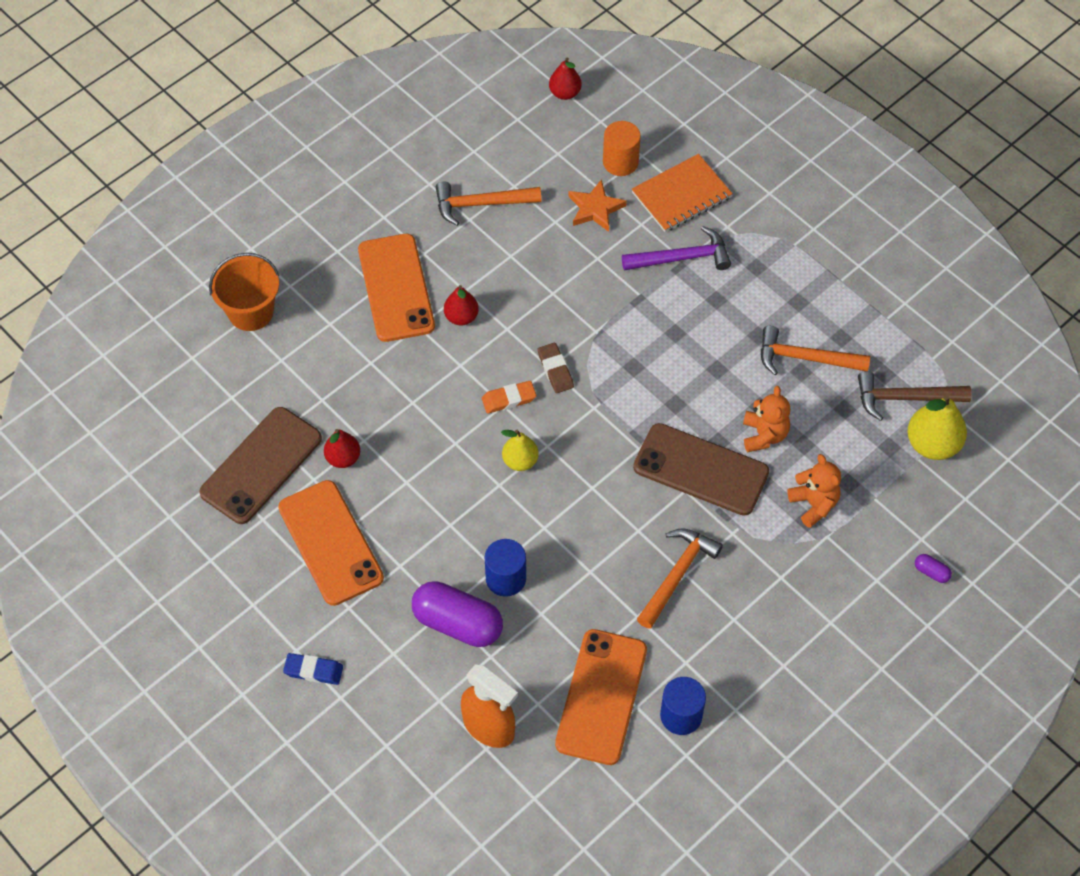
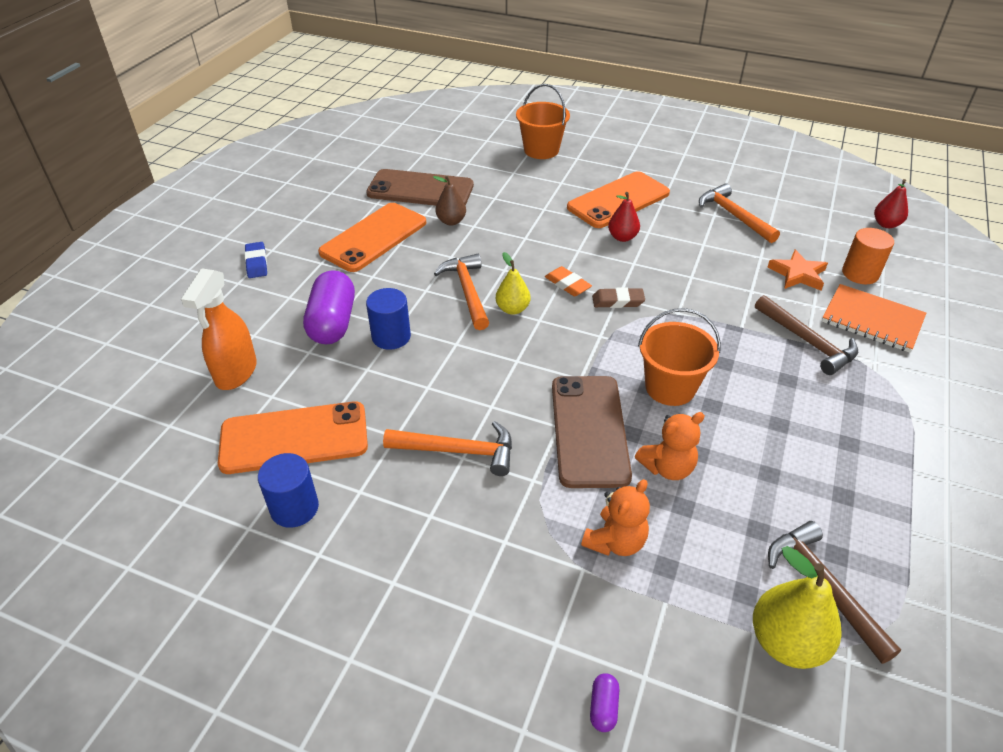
camera: 65 degrees right, 15 degrees down
red pear [324,429,360,468] -> brown pear [433,176,466,226]
brown eraser [538,343,574,393] -> brown eraser turned 45 degrees clockwise [592,287,645,308]
purple hammer [622,226,731,271] -> brown hammer [755,295,858,375]
orange hammer [761,326,870,375] -> orange hammer moved to [434,254,489,330]
none -> orange bucket [638,308,721,406]

